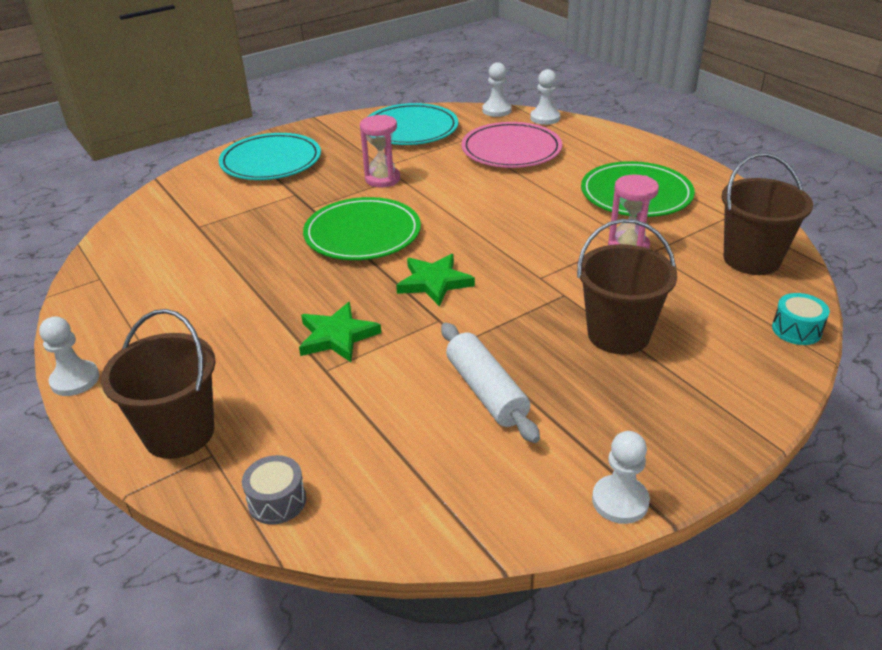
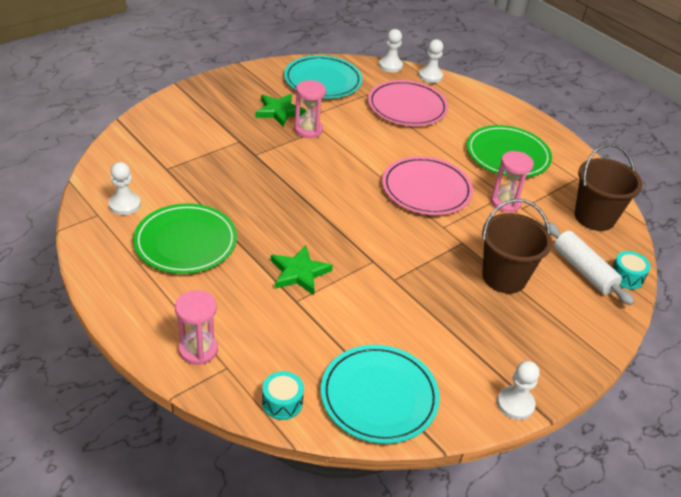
camera: 10 degrees left, 5 degrees up
white pawn [39,316,99,396] -> white pawn moved to [108,162,141,215]
brown bucket [101,309,216,459] -> pink hourglass [175,290,218,365]
turquoise plate [219,133,321,180] -> turquoise plate moved to [321,345,440,444]
grey drum [242,455,306,525] -> turquoise drum [262,371,304,420]
green plate [303,197,421,260] -> green plate moved to [133,203,237,274]
green star [396,254,475,307] -> green star moved to [255,94,306,127]
white rolling pin [441,323,540,443] -> white rolling pin moved to [544,222,634,306]
none -> pink plate [382,156,473,215]

